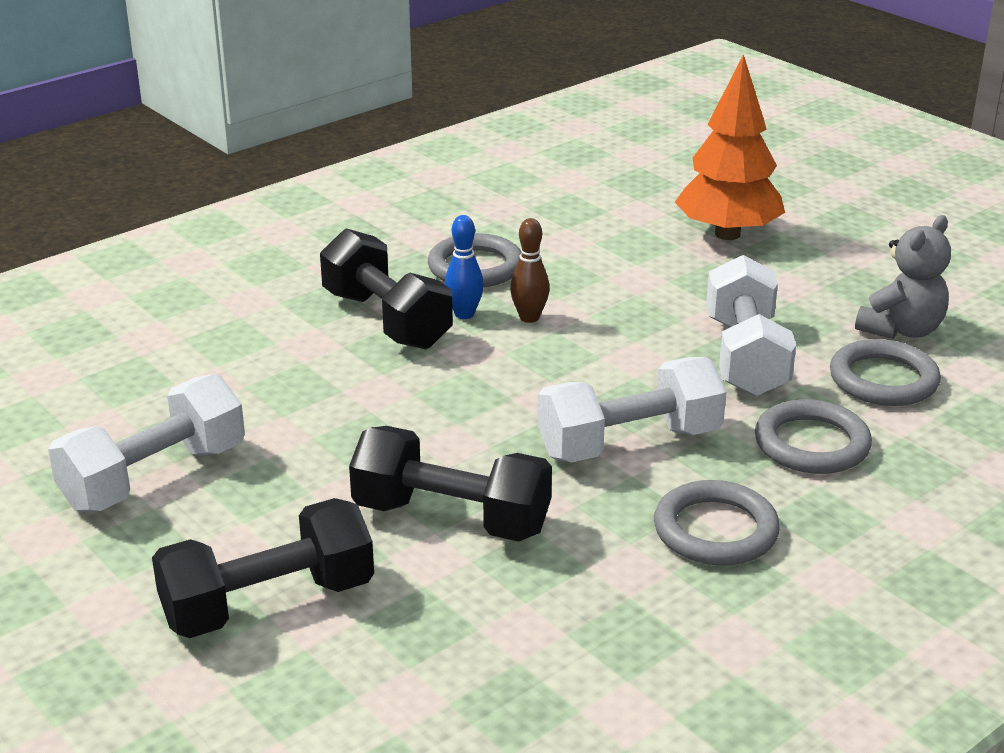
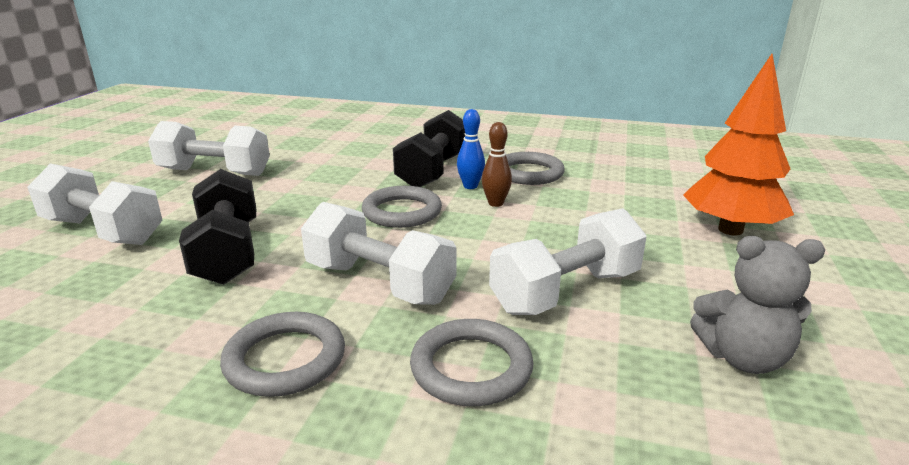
camera: 55 degrees right, 5 degrees down
black dumbbell [152,498,374,638] -> white dumbbell [27,163,163,245]
grey ring [830,339,941,406] -> grey ring moved to [362,186,442,228]

